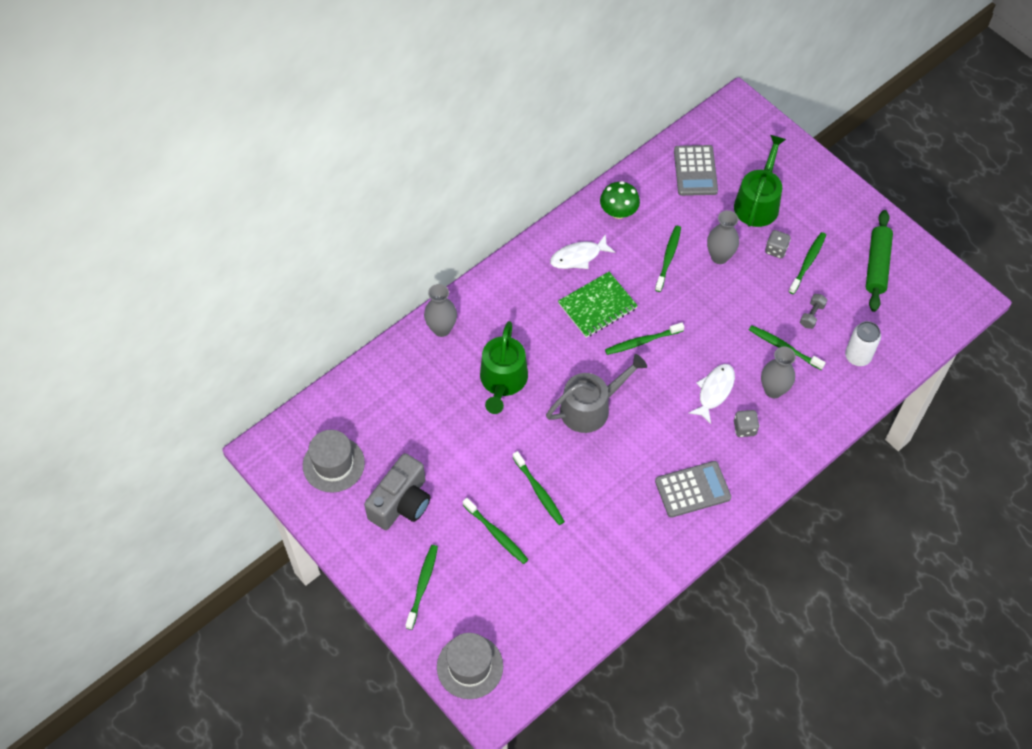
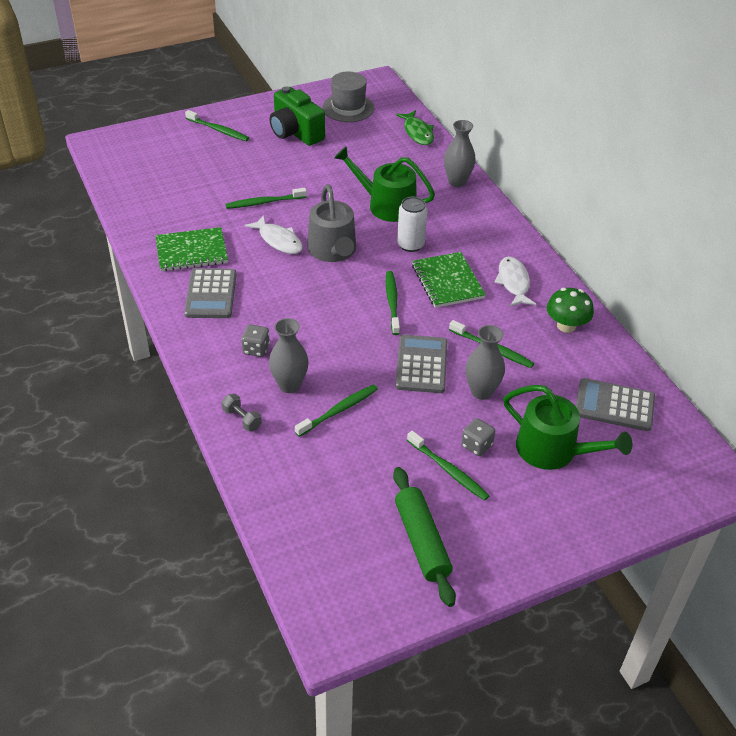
camera: 105 degrees right, 15 degrees down
grey camera [364,453,430,530] -> green camera [270,87,325,146]
grey hat [437,633,503,699] -> none
green toothbrush [463,498,529,564] -> none
white fish [688,364,735,424] -> white fish moved to [245,215,303,254]
grey dumbbell [800,294,827,329] -> grey dumbbell moved to [222,394,262,431]
white can [845,321,881,366] -> white can moved to [397,197,428,252]
green rolling pin [866,210,893,312] -> green rolling pin turned 45 degrees clockwise [393,467,456,607]
none -> green notebook [155,227,228,271]
none -> grey calculator [395,335,447,393]
none -> green fish [396,110,434,145]

